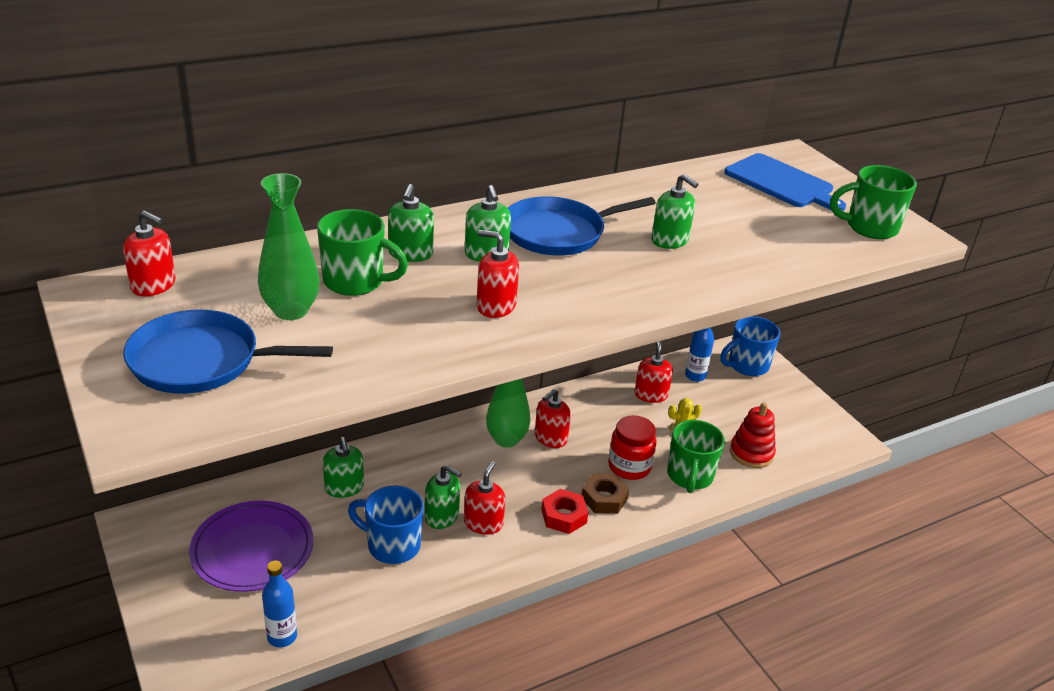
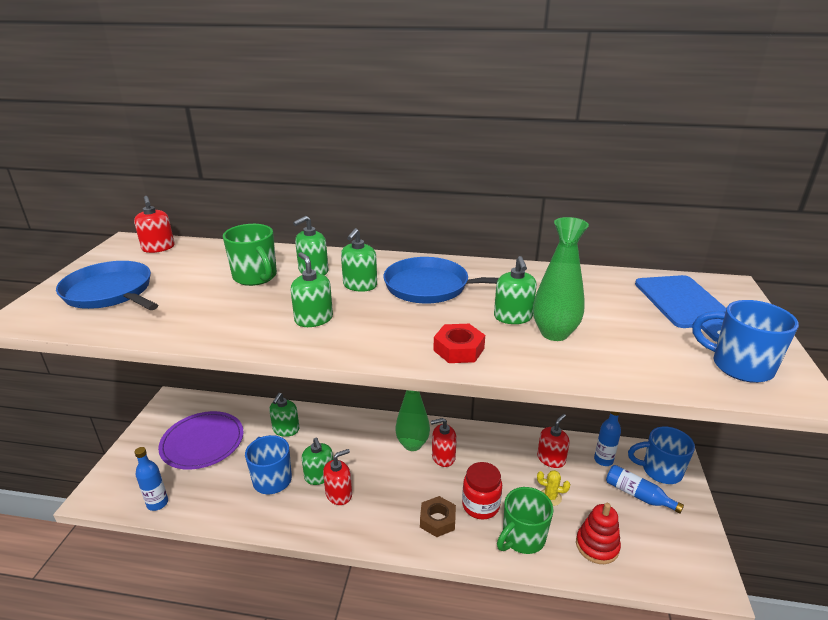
camera: 40 degrees right, 5 degrees down
green vase [258,173,320,320] -> green vase moved to [533,217,589,341]
red soap dispenser [476,230,519,318] -> green soap dispenser [291,252,333,327]
red nut [541,489,588,534] -> red nut moved to [433,324,485,363]
green mug [830,165,917,239] -> blue mug [692,300,799,383]
none -> blue bottle [606,465,684,514]

